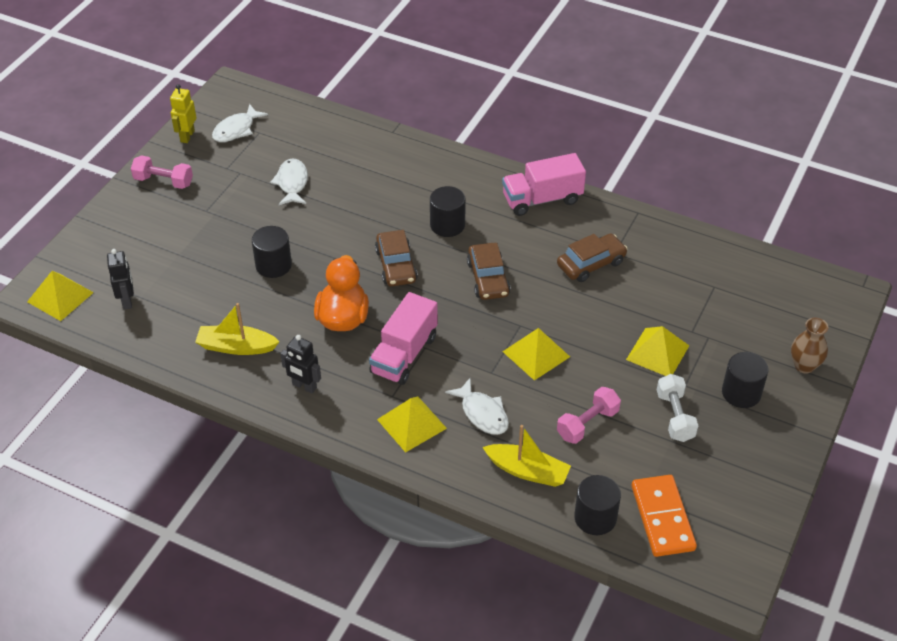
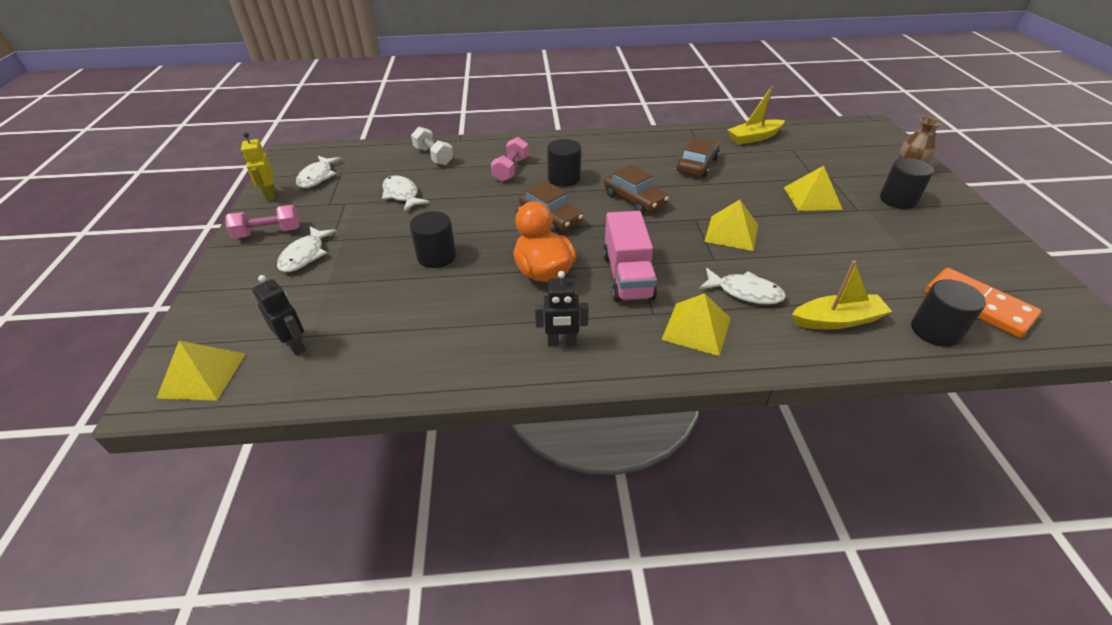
camera: 30 degrees left, 5 degrees down
yellow boat [195,303,280,355] -> yellow boat moved to [727,86,785,145]
pink truck [502,153,586,216] -> none
pink dumbbell [557,387,621,444] -> pink dumbbell moved to [491,137,529,182]
white dumbbell [657,374,698,442] -> white dumbbell moved to [411,127,453,165]
none -> white fish [277,226,337,272]

